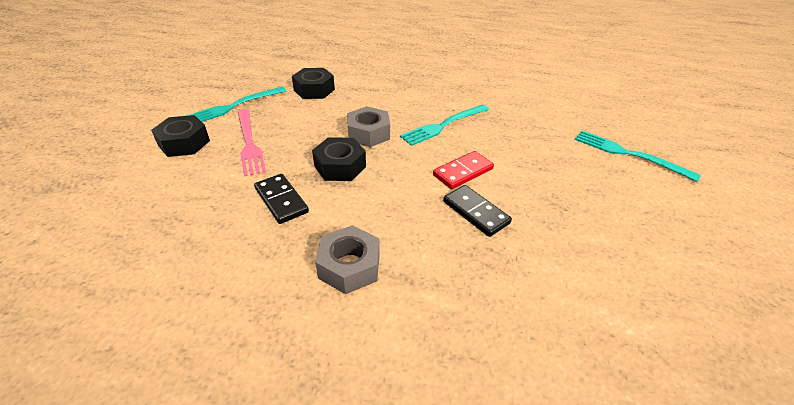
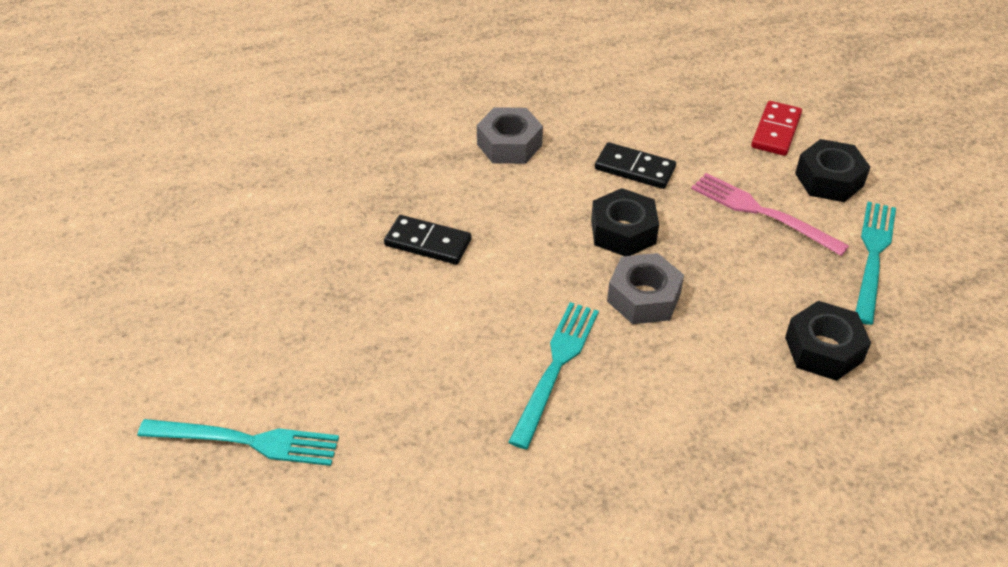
camera: 150 degrees right, 5 degrees up
red domino [433,151,494,189] -> red domino moved to [751,101,802,156]

